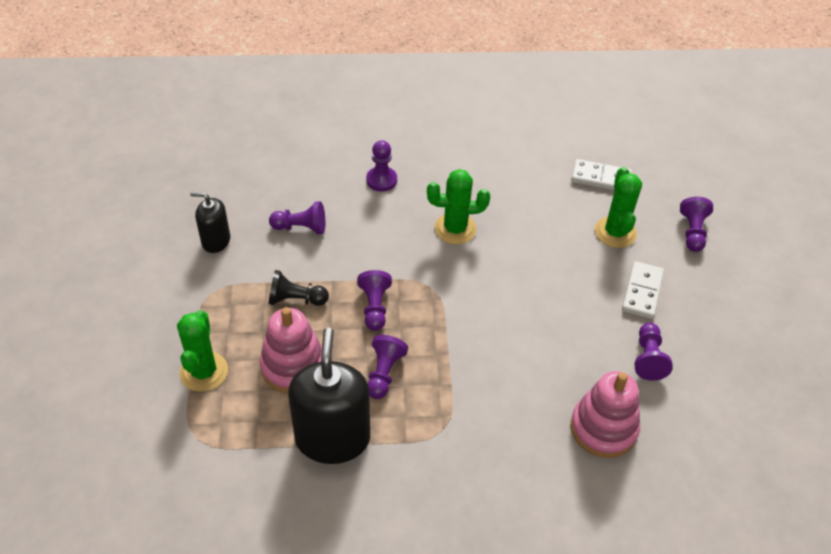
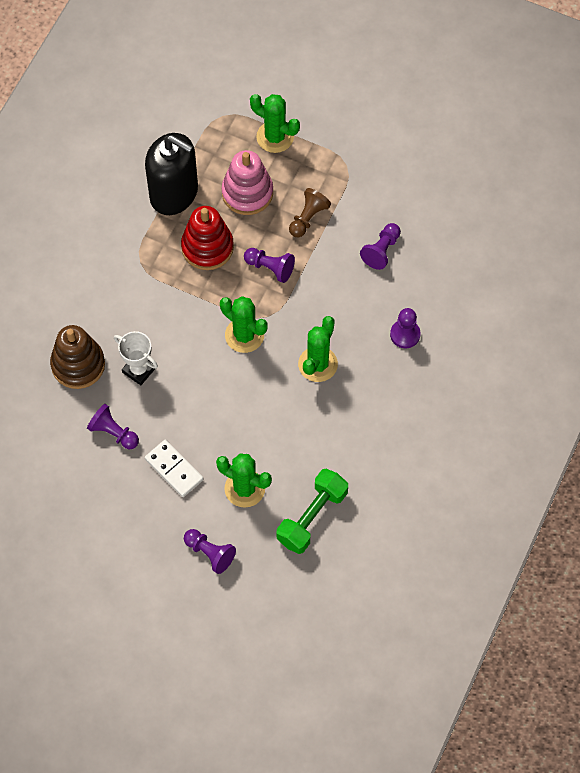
camera: 120 degrees right, 15 degrees up
black soap dispenser [190,192,230,253] -> none
black pawn [269,270,329,306] -> brown pawn [289,188,331,237]
purple pawn [368,335,408,399] -> red stacking toy [181,206,234,270]
white domino [571,159,632,190] -> green dumbbell [277,469,348,554]
pink stacking toy [571,371,640,458] -> brown stacking toy [50,325,105,389]
none -> white trophy [114,331,158,385]
none -> green cactus [220,296,268,353]

